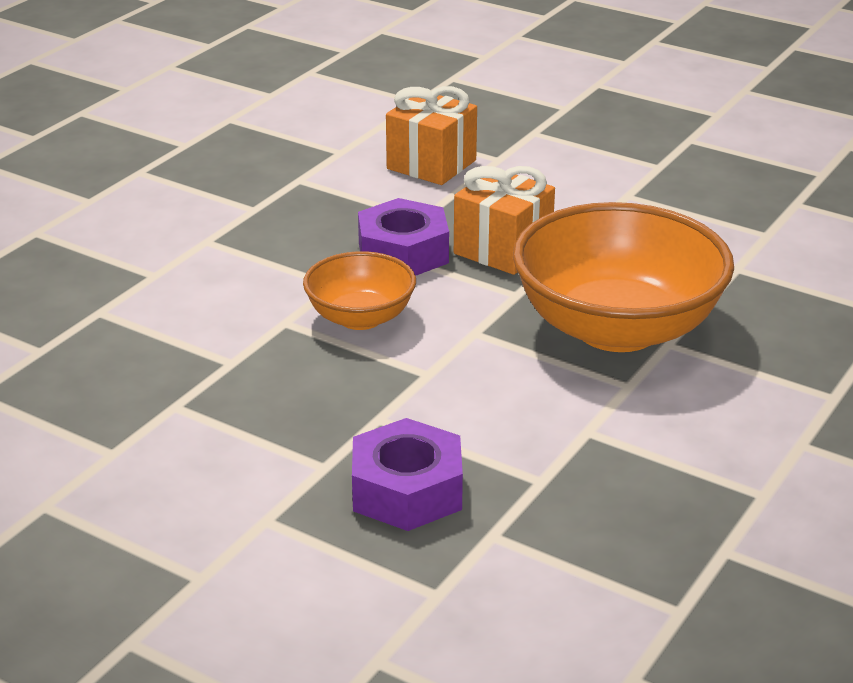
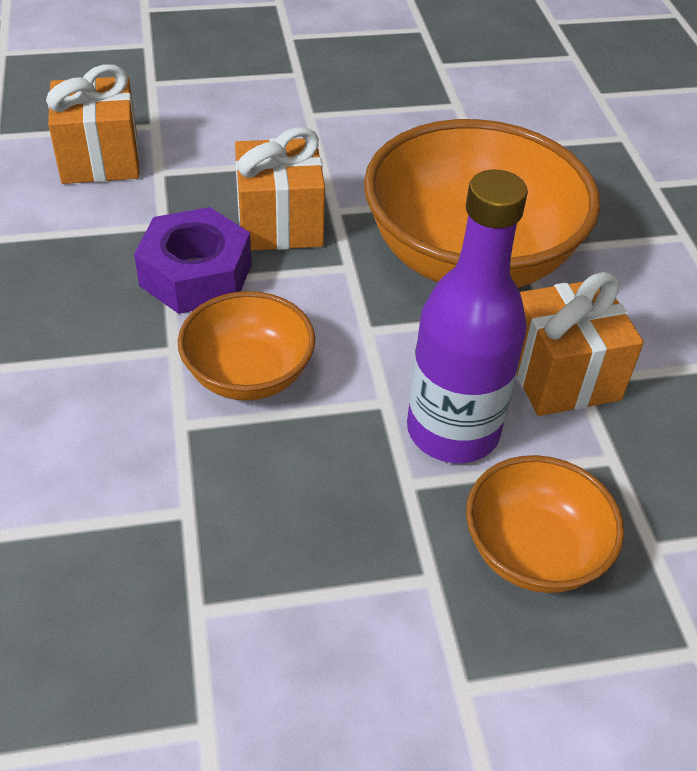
camera: 45 degrees left, 15 degrees up
purple nut [352,418,463,531] -> orange bowl [466,455,624,593]
none -> purple bottle [407,170,528,463]
none -> orange gift [517,272,644,416]

